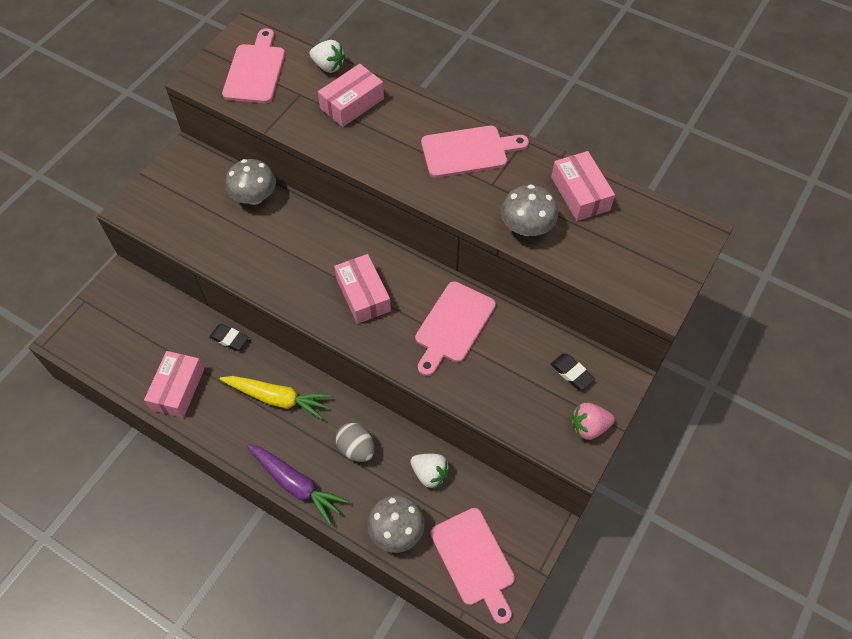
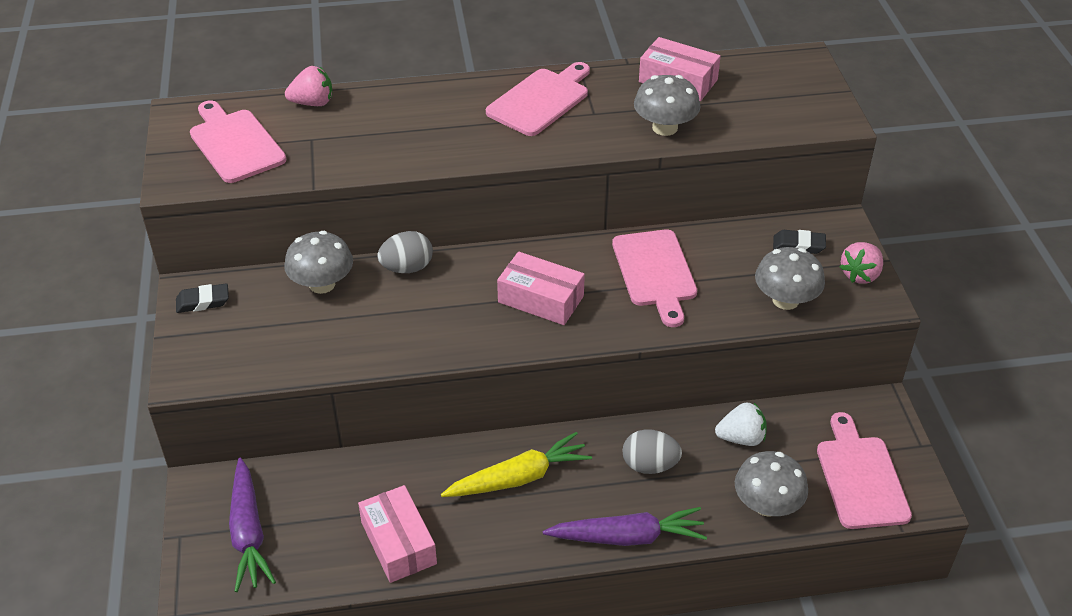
camera: 40 degrees left, 15 degrees down
black eraser [209,324,249,351] -> black eraser moved to [176,283,229,313]
white strawberry [310,40,345,73] -> pink strawberry [285,66,332,106]
pink box [318,64,384,127] -> none
pink cutting board [430,508,515,624] -> pink cutting board turned 120 degrees counterclockwise [817,412,912,529]
none -> purple carrot [229,458,276,592]
none -> grey egg [377,231,433,273]
none -> grey mushroom [755,247,825,310]

